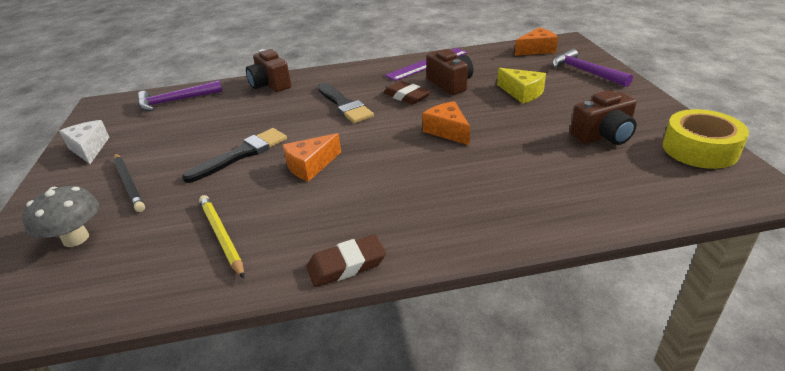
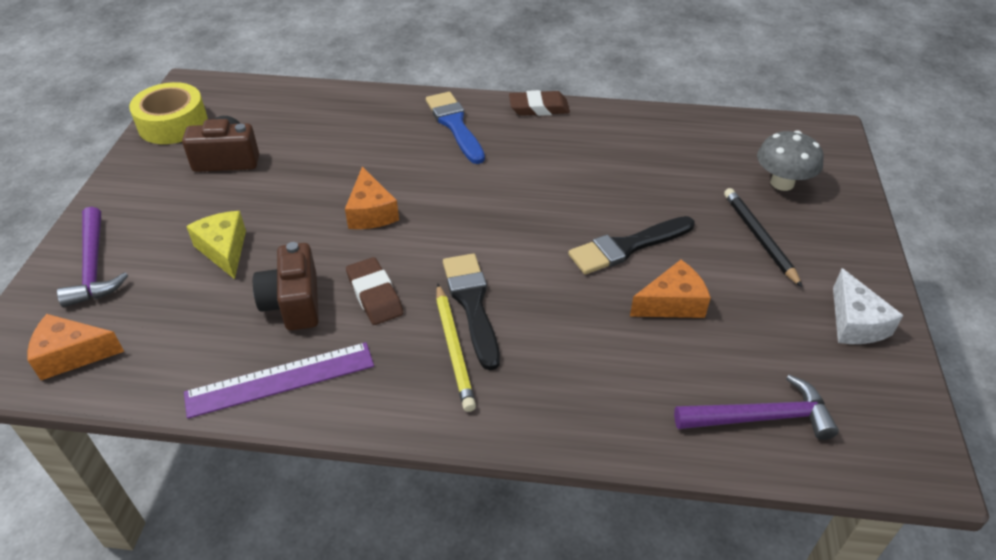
camera: 165 degrees left, 10 degrees up
yellow pencil [199,195,244,279] -> yellow pencil moved to [436,284,476,412]
brown camera [246,49,291,92] -> none
orange cheese [283,133,341,182] -> orange cheese moved to [630,260,711,318]
none -> blue brush [426,92,485,164]

